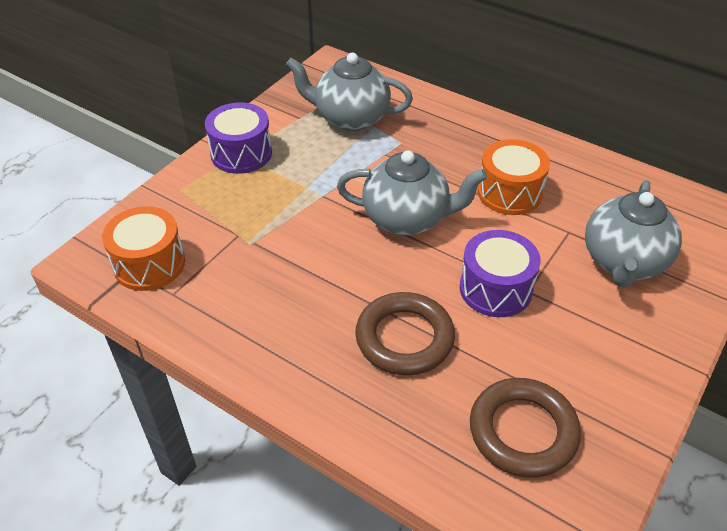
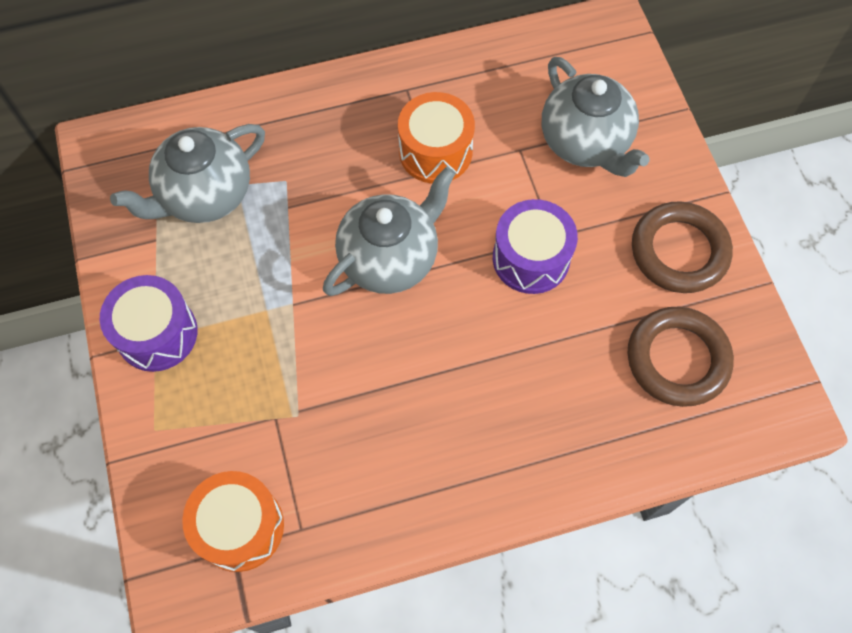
camera: 50 degrees left, 20 degrees up
brown ring [355,292,455,375] -> brown ring moved to [632,201,733,293]

